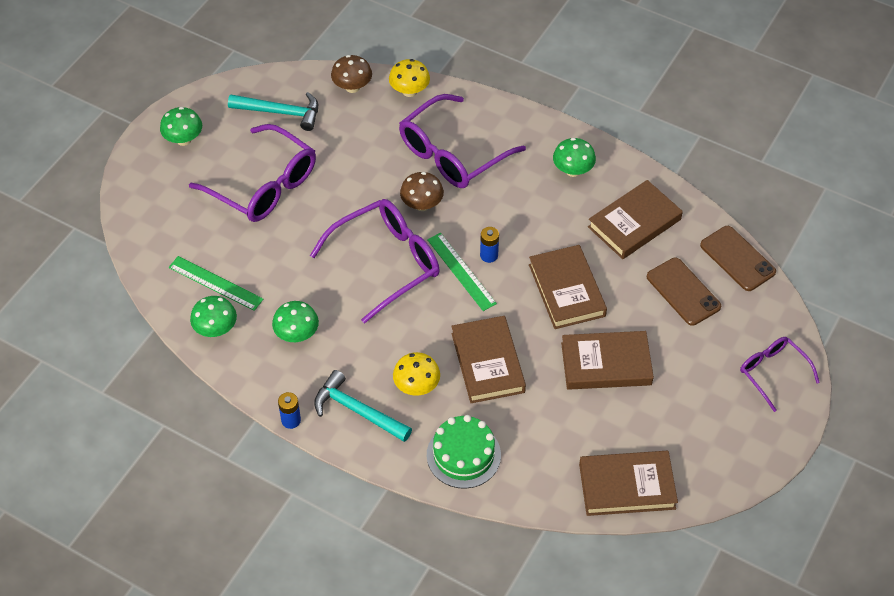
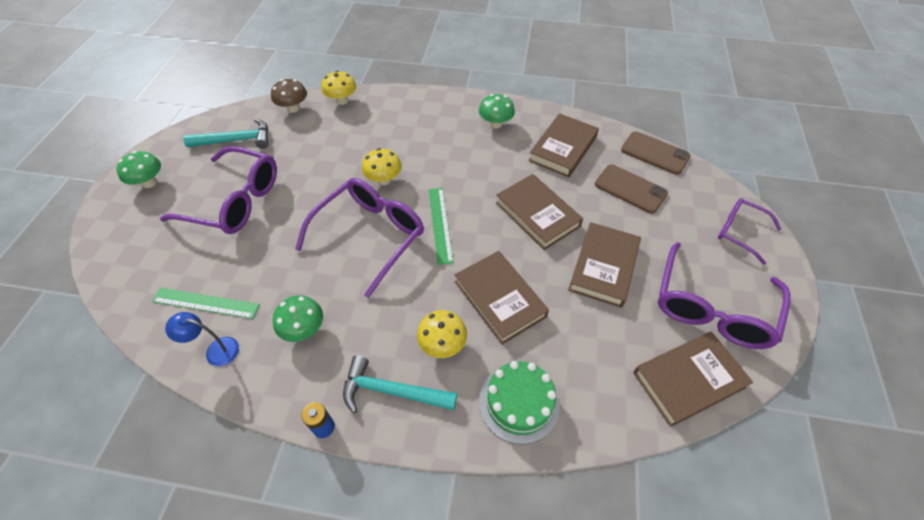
camera: 20 degrees left, 0 degrees up
green mushroom [190,296,237,337] -> blue lamp [165,312,239,366]
purple glasses [399,94,526,188] -> purple glasses moved to [658,242,790,349]
brown mushroom [400,172,444,211] -> yellow mushroom [362,148,402,185]
green ruler [427,233,497,311] -> green ruler turned 45 degrees clockwise [429,188,454,265]
blue battery [480,227,499,263] -> none
brown book [561,331,654,390] -> brown book turned 45 degrees counterclockwise [568,222,641,308]

